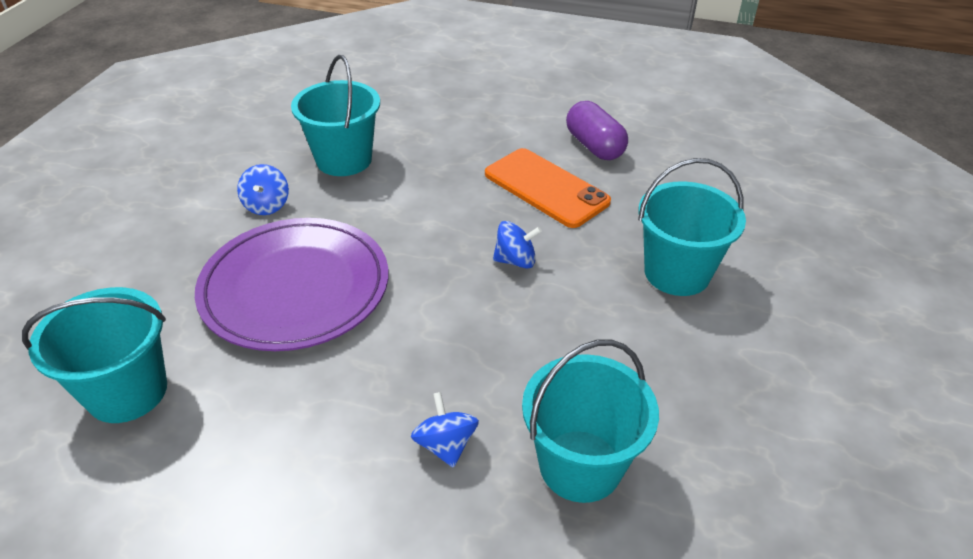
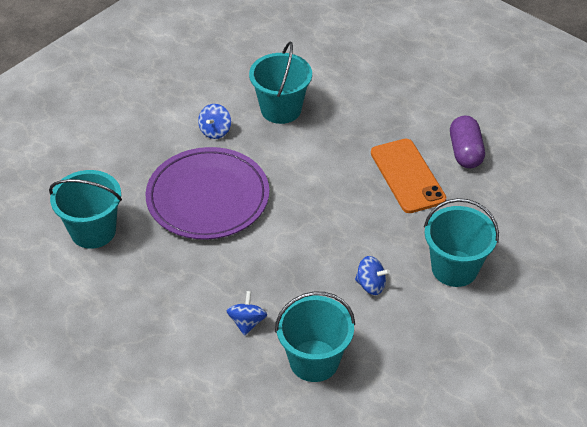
camera: 25 degrees right, 5 degrees up
blue spinning top [493,221,542,269] -> blue spinning top moved to [355,256,390,295]

